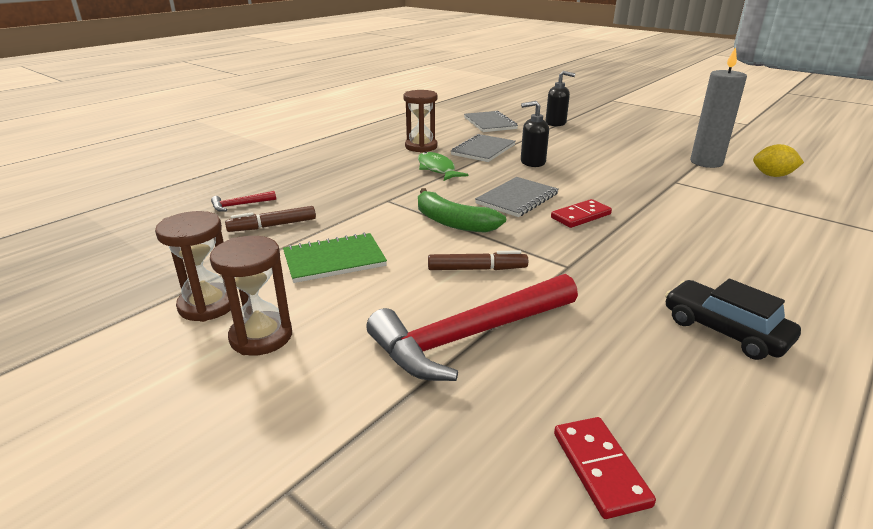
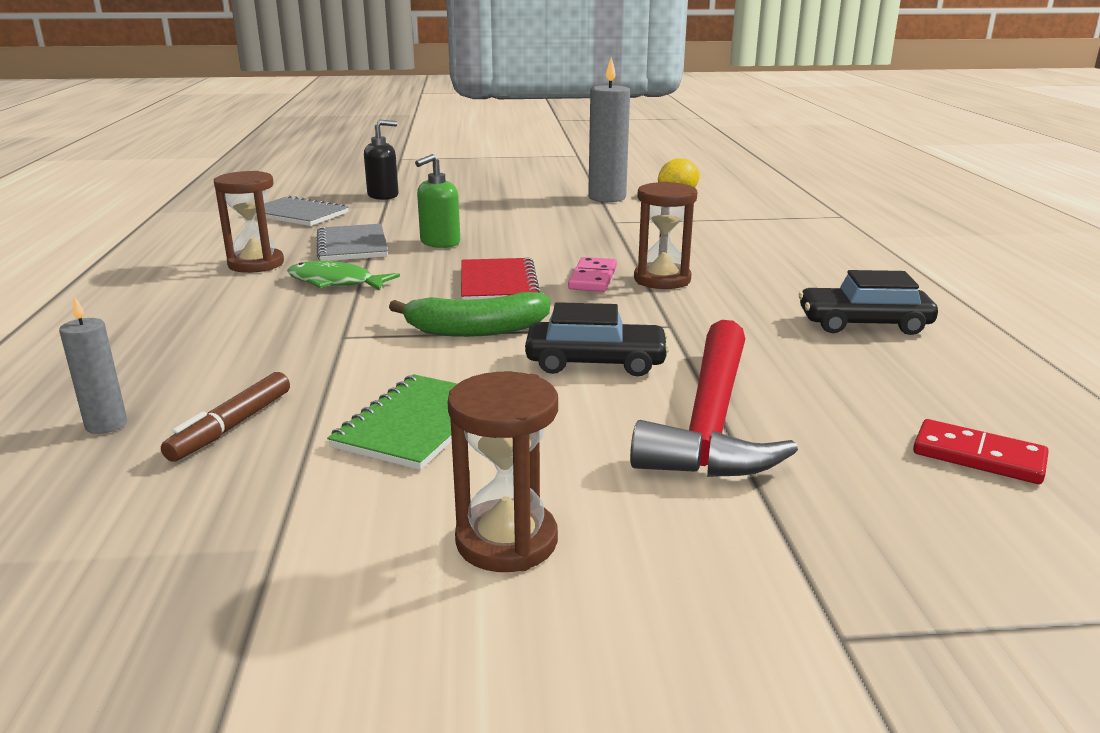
camera: 45 degrees left, 5 degrees down
brown hourglass [155,211,231,322] -> brown hourglass moved to [634,182,697,289]
red hammer [211,191,276,211] -> grey candle [59,296,127,434]
brown marker [428,250,528,270] -> black car [525,302,670,377]
grey notebook [475,177,559,217] -> red notebook [461,257,540,300]
black soap dispenser [521,101,549,167] -> green soap dispenser [415,154,460,248]
red domino [551,199,612,228] -> pink domino [568,257,617,292]

